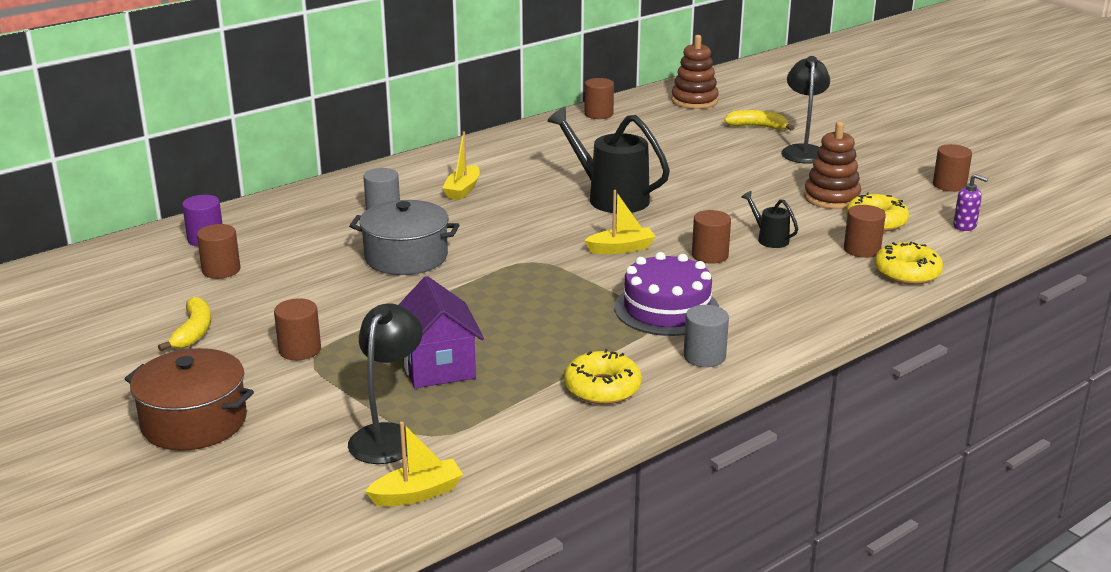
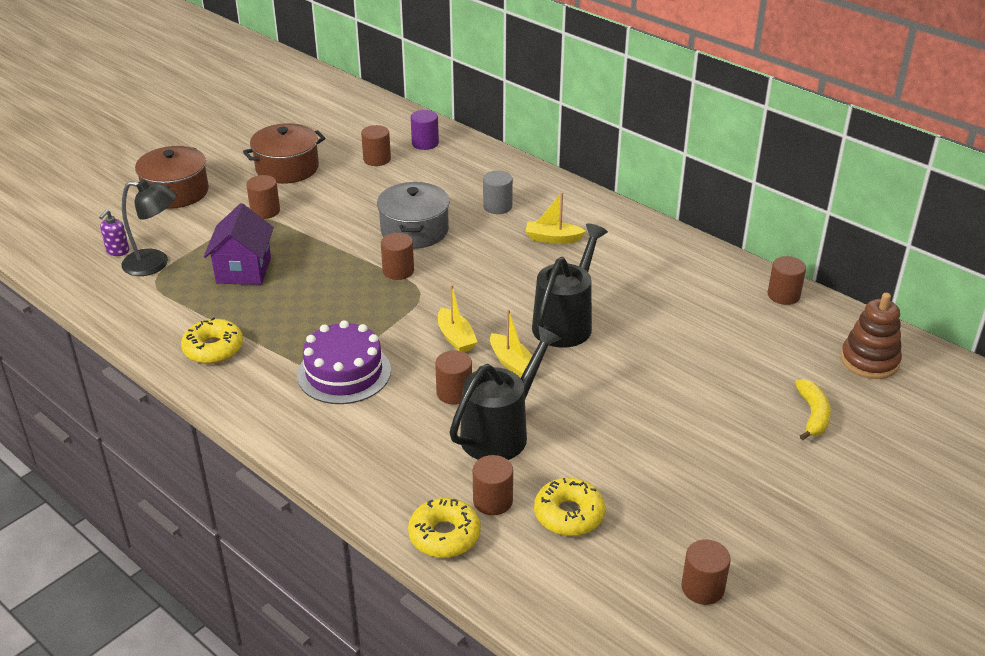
camera: 80 degrees right, 10 degrees up
yellow banana [158,297,211,351] -> brown pot [243,123,325,184]
yellow boat [365,422,463,506] -> yellow boat moved to [490,309,532,378]
purple house [398,276,484,388] -> purple house turned 60 degrees counterclockwise [204,203,274,285]
grey cylinder [684,305,729,367] -> none
black watering can [742,191,798,248] -> black watering can [449,326,561,460], size x2.09
black lamp [781,56,830,164] -> none
brown stacking toy [804,122,861,209] -> none
purple soap dispenser [953,174,988,231] -> purple soap dispenser moved to [99,210,129,256]
none -> brown cylinder [381,233,414,280]

